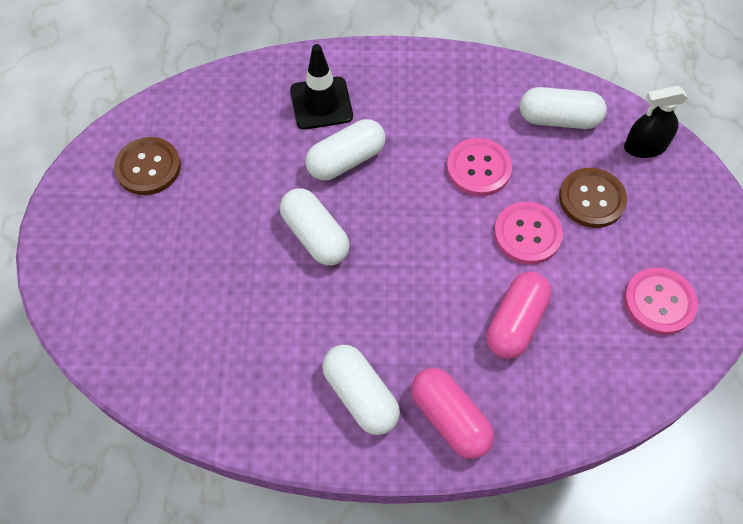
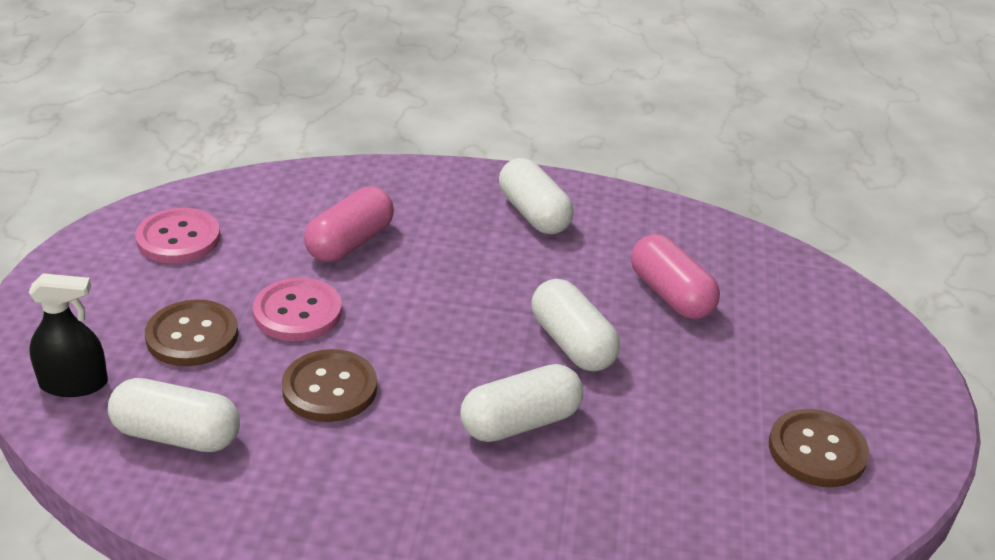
camera: 175 degrees left, 25 degrees down
black traffic cone [290,44,353,130] -> none
pink capsule [411,368,494,459] -> pink capsule moved to [631,234,720,319]
pink button [447,138,512,196] -> brown button [282,349,377,422]

